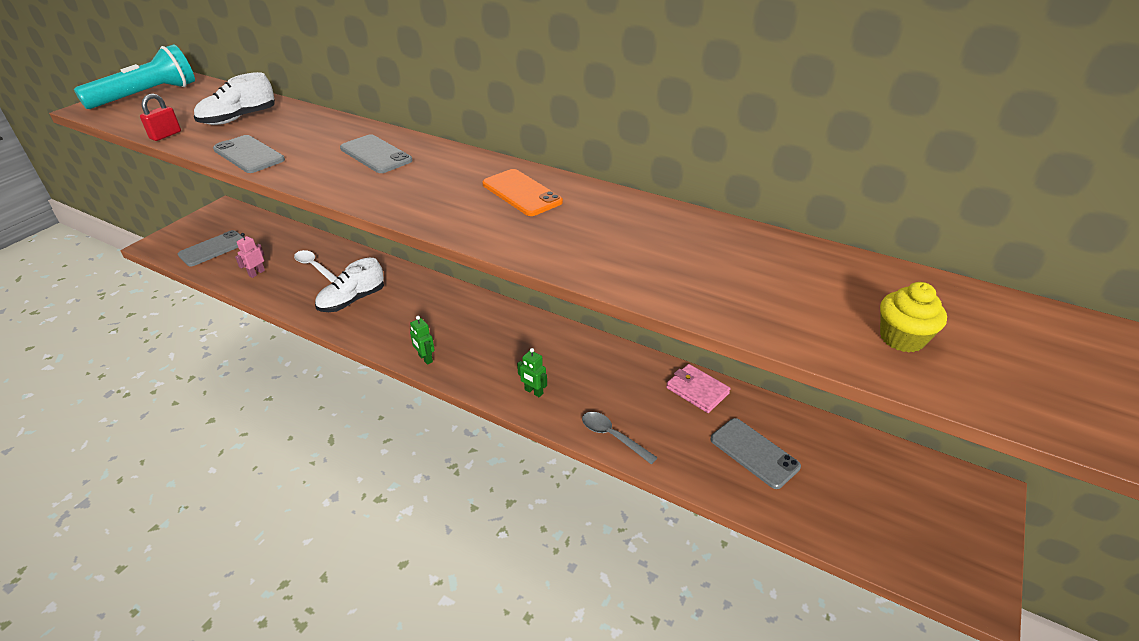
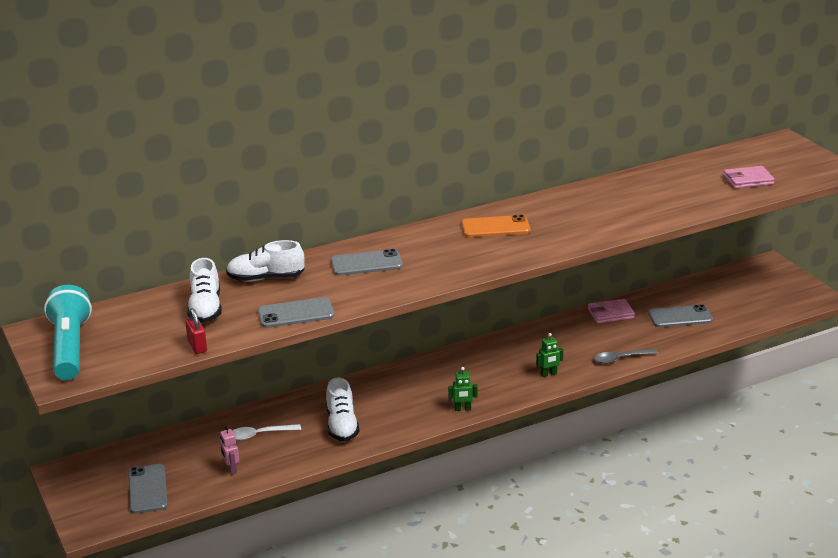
camera: 55 degrees left, 10 degrees down
yellow cupcake [880,282,947,353] -> pink wallet [723,166,775,189]
none -> white shoe [226,240,305,281]

